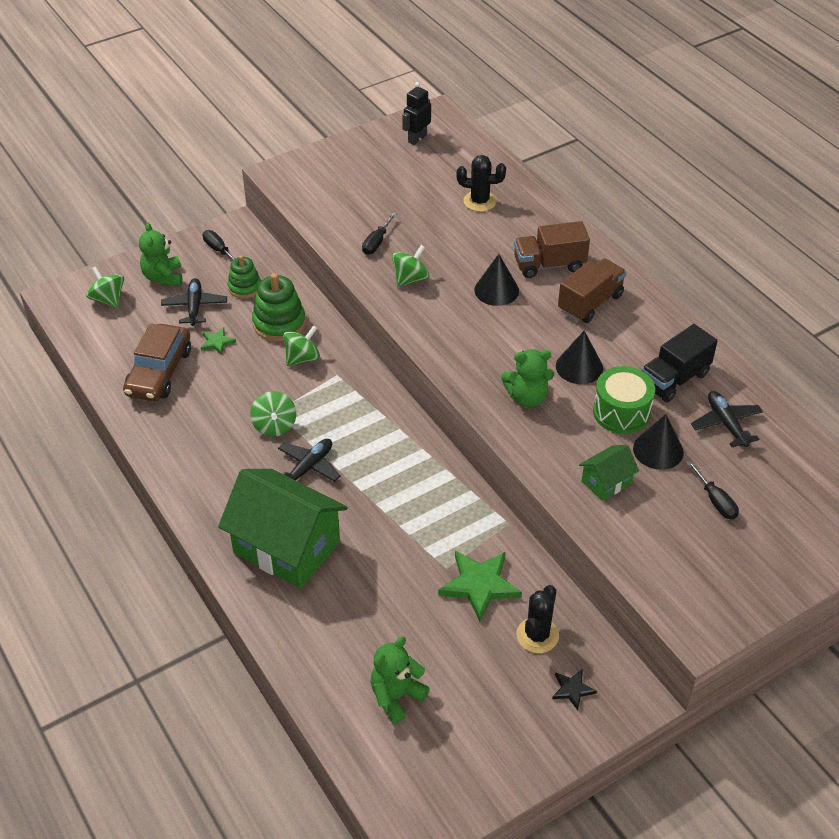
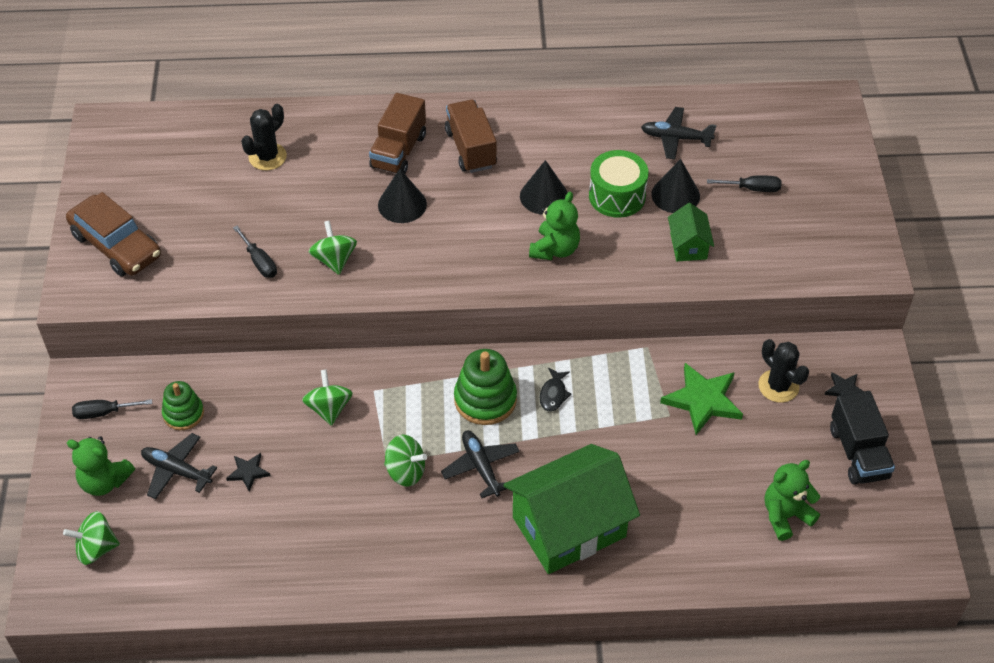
camera: 60 degrees left, 5 degrees up
brown car [123,323,191,401] -> brown car moved to [66,192,161,276]
green star [201,327,236,355] -> black star [226,453,270,491]
green stacking toy [252,273,306,342] -> green stacking toy moved to [454,349,517,425]
green teddy bear [371,637,430,723] -> green teddy bear turned 75 degrees clockwise [765,460,820,541]
black robot [402,82,431,145] -> none
black truck [641,324,718,402] -> black truck moved to [830,391,895,485]
none -> black fish [539,367,571,412]

